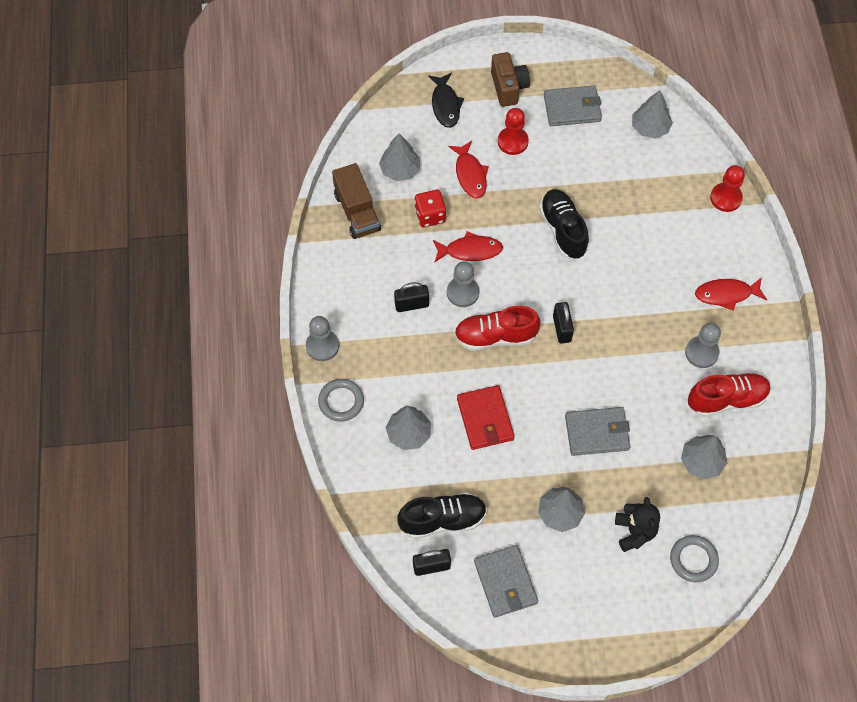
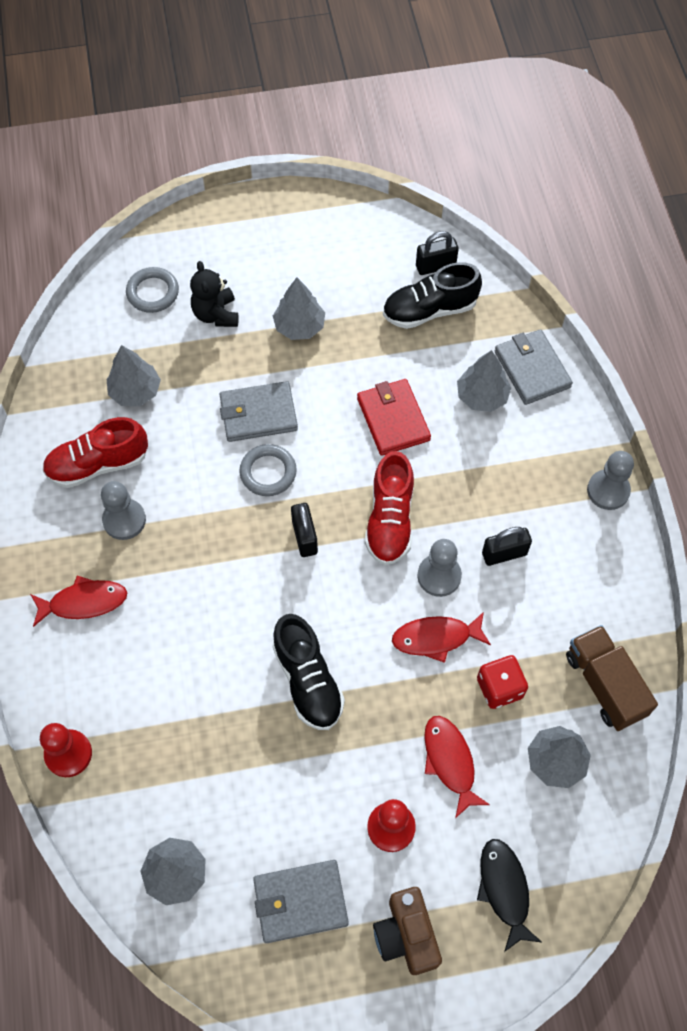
camera: 175 degrees right, 0 degrees up
grey ring [318,379,364,422] -> grey ring moved to [239,444,297,496]
red shoe [454,306,540,351] -> red shoe turned 105 degrees clockwise [365,451,414,565]
grey wallet [474,545,538,618] -> grey wallet moved to [495,329,573,405]

